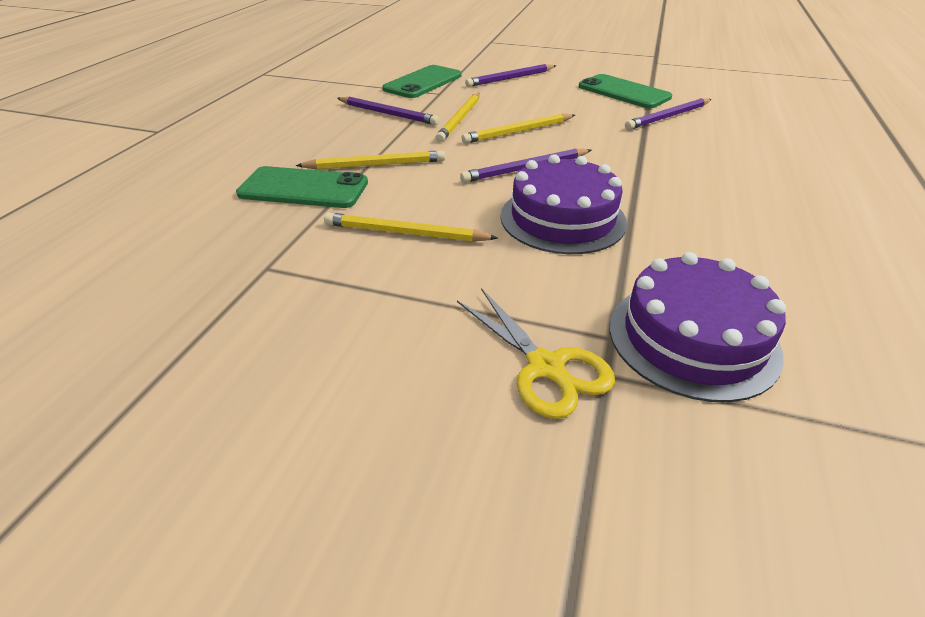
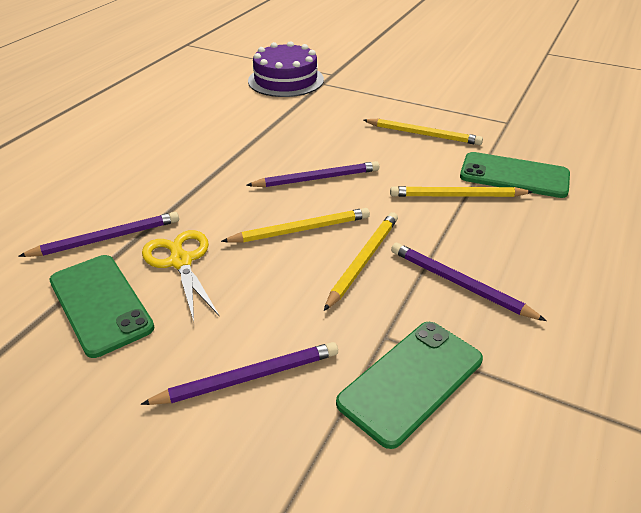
camera: 170 degrees left, 0 degrees up
yellow scissors [457,288,615,419] -> yellow scissors moved to [142,230,219,321]
purple cake [500,154,627,254] -> none

